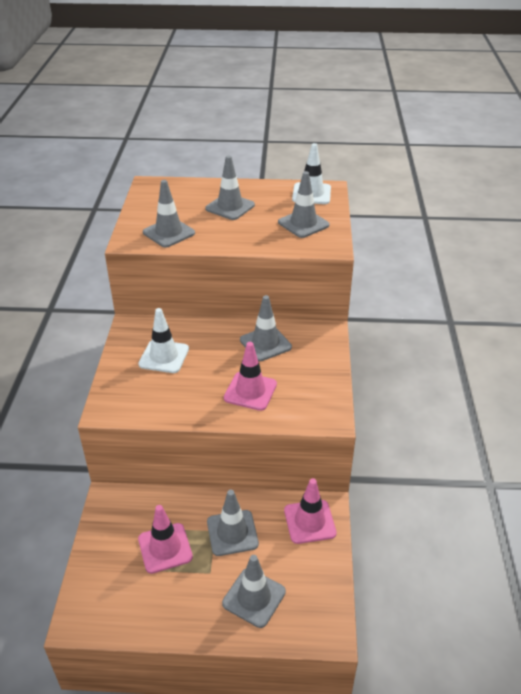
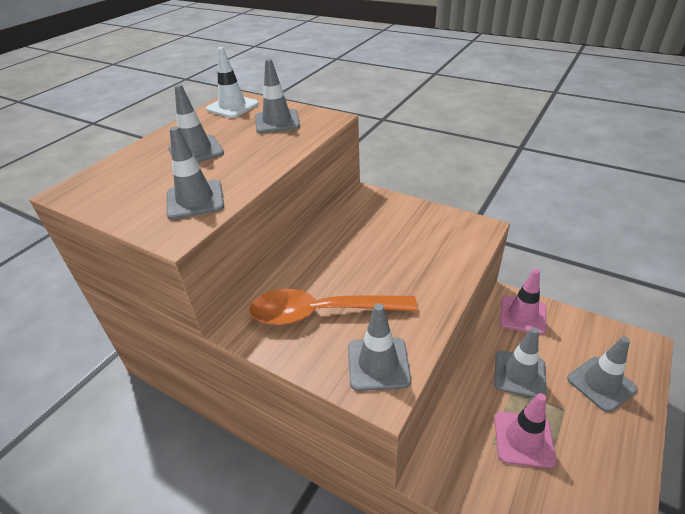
camera: 60 degrees left, 0 degrees up
white traffic cone [138,308,189,373] -> orange spoon [249,289,418,325]
pink traffic cone [224,342,277,411] -> none
grey traffic cone [240,295,292,361] -> grey traffic cone moved to [348,303,411,391]

